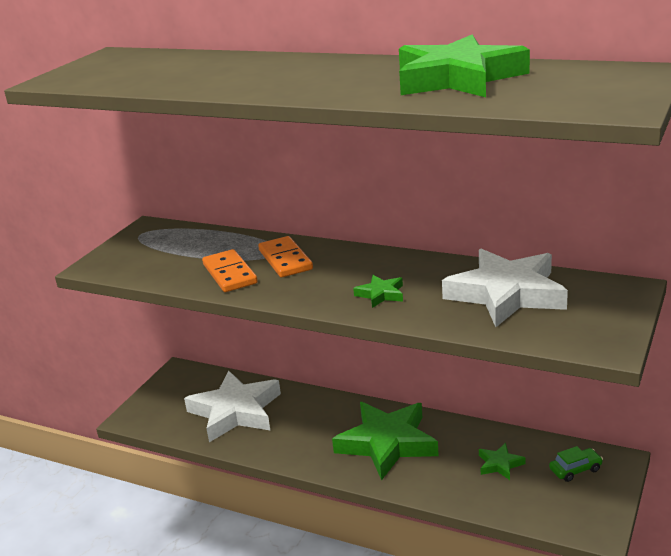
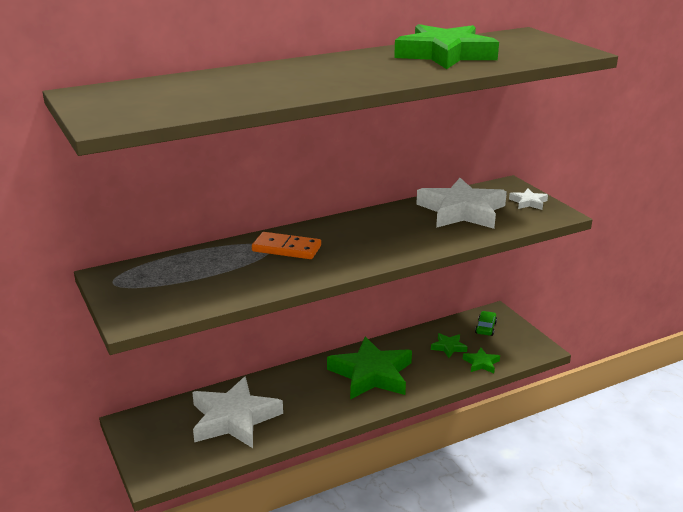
camera: 55 degrees left, 0 degrees up
orange domino [202,249,257,292] -> none
green star [353,275,403,308] -> green star moved to [463,348,500,373]
none -> white star [509,189,548,210]

